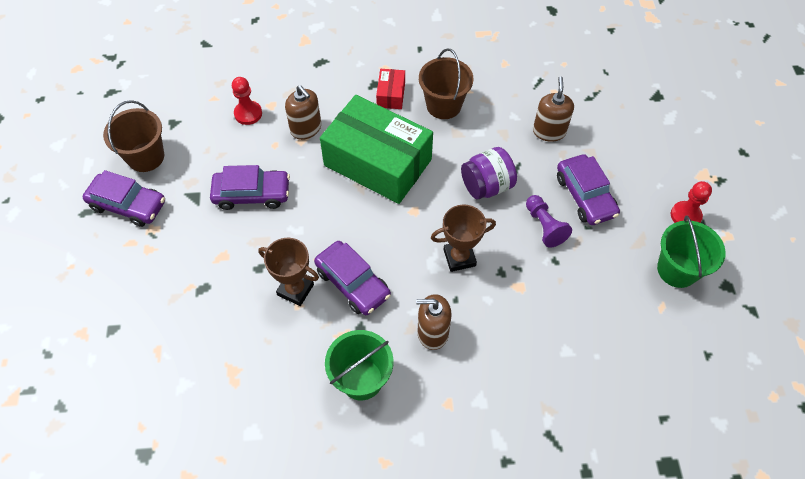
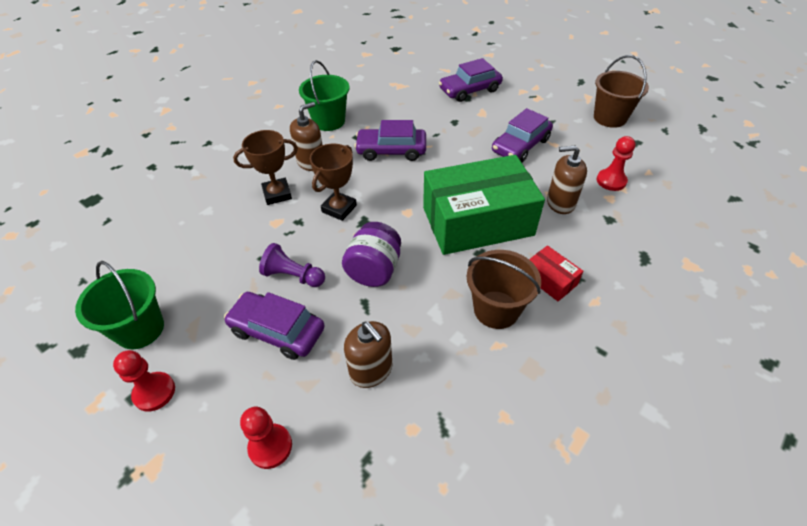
camera: 135 degrees right, 10 degrees down
purple car [82,170,165,227] -> purple car moved to [439,58,503,102]
brown trophy [258,238,319,306] -> brown trophy moved to [233,130,298,205]
none -> red pawn [240,407,292,469]

